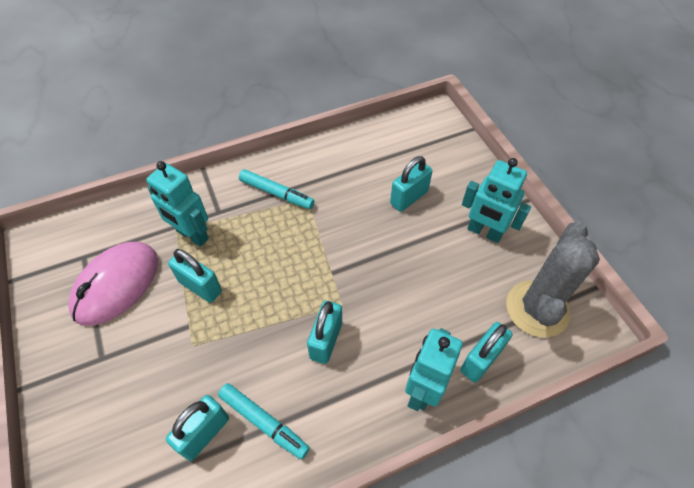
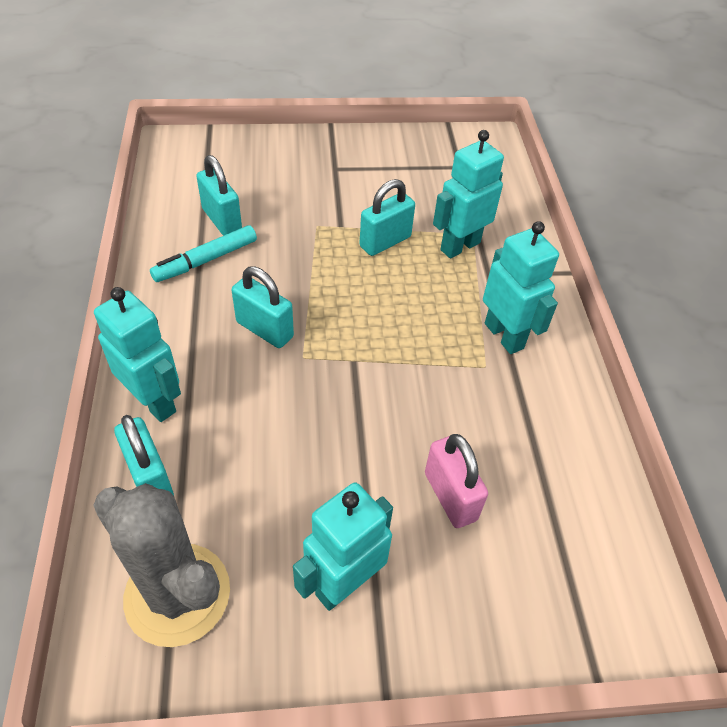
camera: 105 degrees right, 5 degrees down
pink mouse [68,242,158,326] -> none
turquoise marker [239,169,314,209] -> turquoise robot [483,221,559,354]
turquoise padlock [390,156,432,212] -> pink padlock [425,434,488,528]

